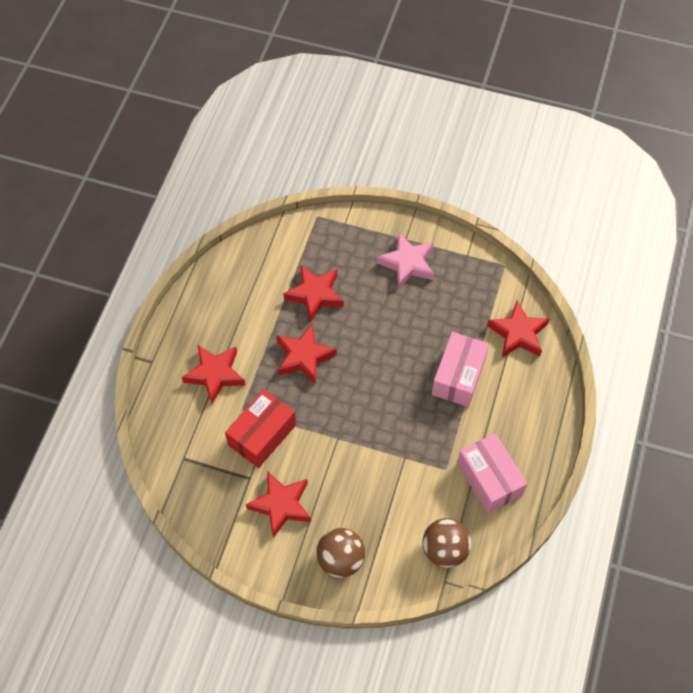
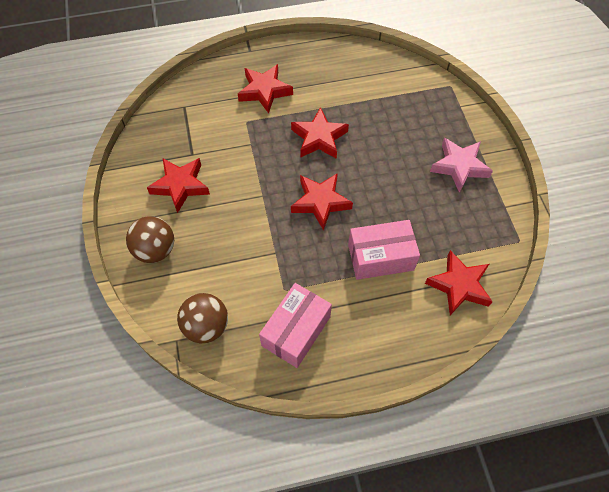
camera: 60 degrees right, 0 degrees up
red box [225,389,296,468] -> none
red star [283,265,344,322] -> red star moved to [291,173,353,230]

